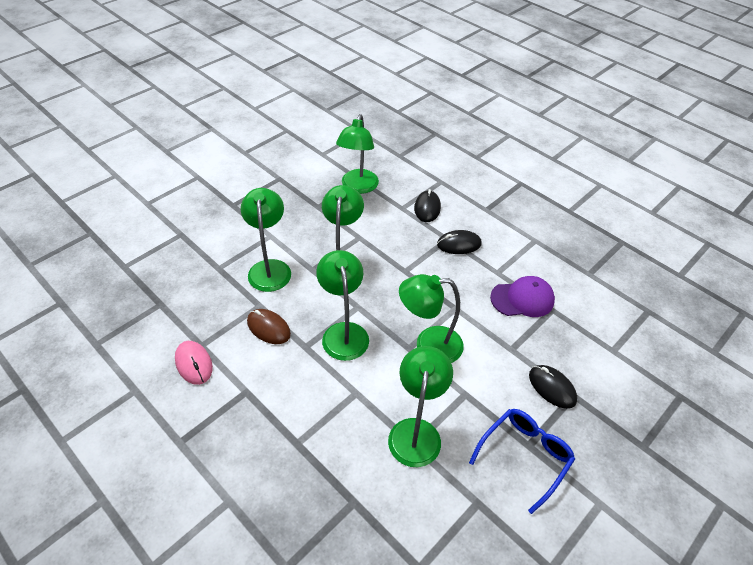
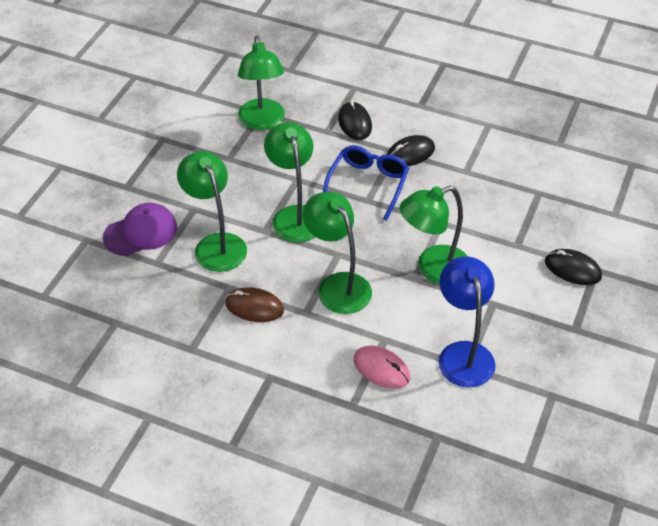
camera: 20 degrees left, 0 degrees up
pink mouse [175,341,213,385] -> pink mouse moved to [354,345,410,389]
green lamp [388,346,453,467] -> blue lamp [439,256,496,388]
blue glasses [469,409,575,514] -> blue glasses moved to [323,145,409,221]
purple cap [490,276,555,317] -> purple cap moved to [103,203,177,256]

